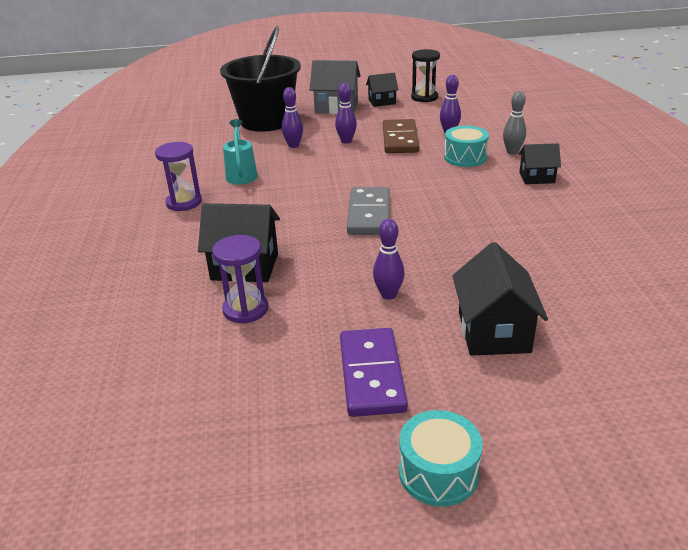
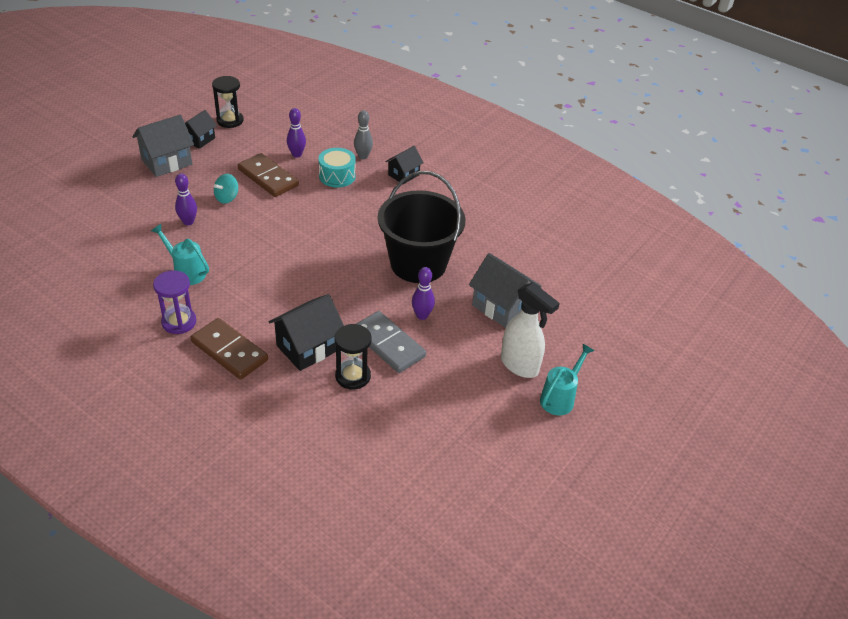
camera: 50 degrees left, 10 degrees up
purple hourglass [212,235,268,323] -> black hourglass [334,324,372,390]
black bucket [220,26,301,132] -> black bucket moved to [378,171,465,283]
purple bowling pin [335,83,357,144] -> turquoise spinning top [214,174,238,204]
purple domino [340,328,408,417] -> none
grey domino [347,187,390,235] -> grey domino moved to [356,311,426,373]
turquoise drum [399,410,483,507] -> turquoise watering can [540,344,595,415]
black house [452,242,548,356] -> grey house [469,253,542,328]
none -> brown domino [191,318,268,380]
none -> white spray bottle [501,283,560,378]

